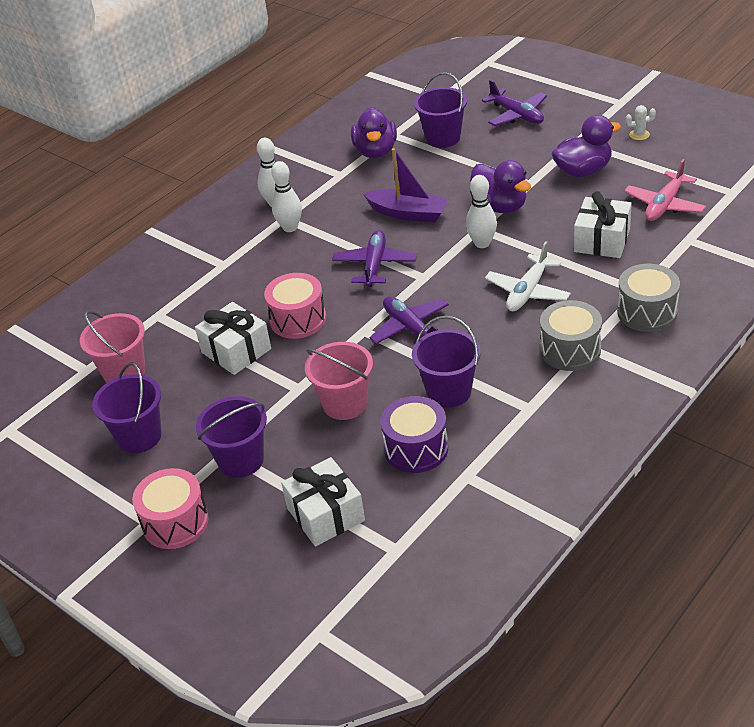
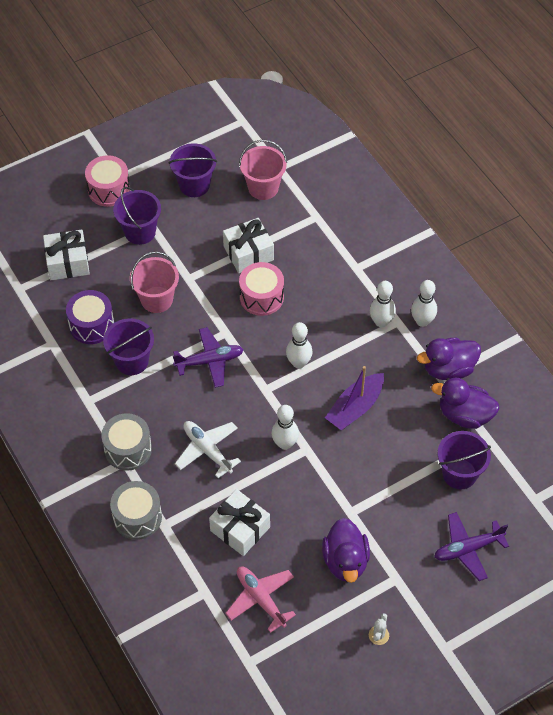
camera: 105 degrees right, 15 degrees up
purple plane [332,230,417,287] -> white bowling pin [286,322,312,369]
purple duck [470,160,531,213] -> purple duck moved to [417,338,481,380]

